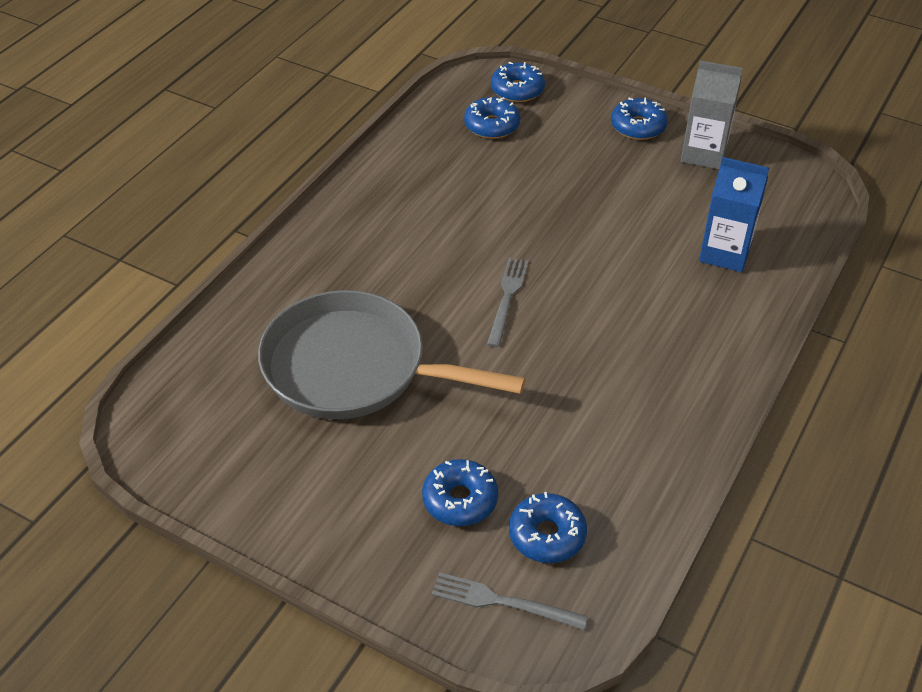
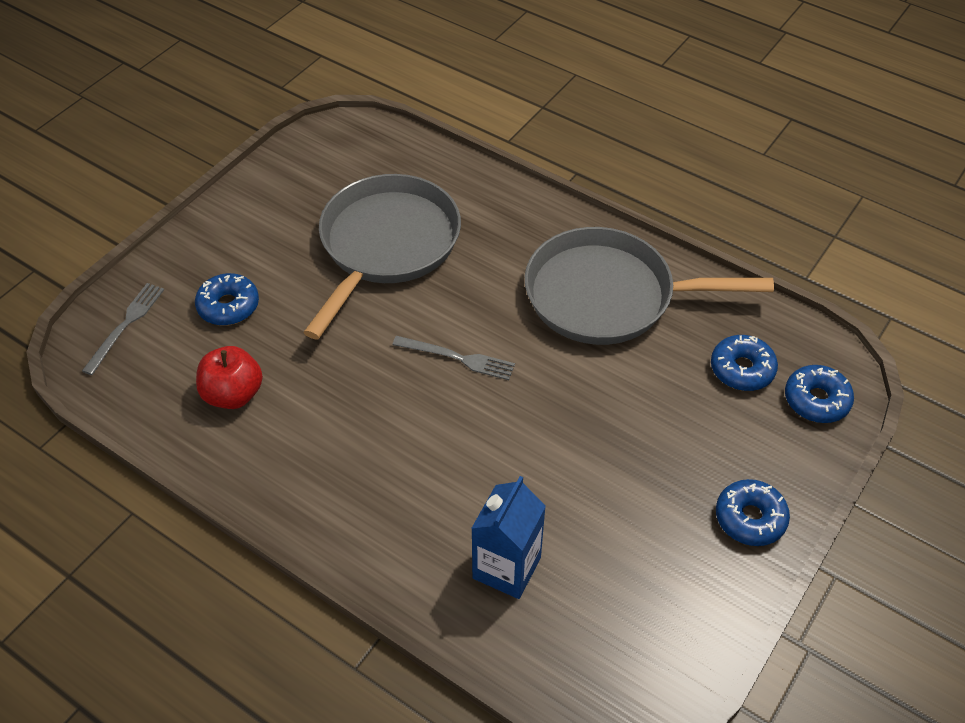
camera: 95 degrees right, 5 degrees up
blue donut [509,492,587,563] -> none
grey carton [681,61,743,169] -> none
none -> red apple [196,346,263,409]
none -> grey pan [525,227,774,345]

